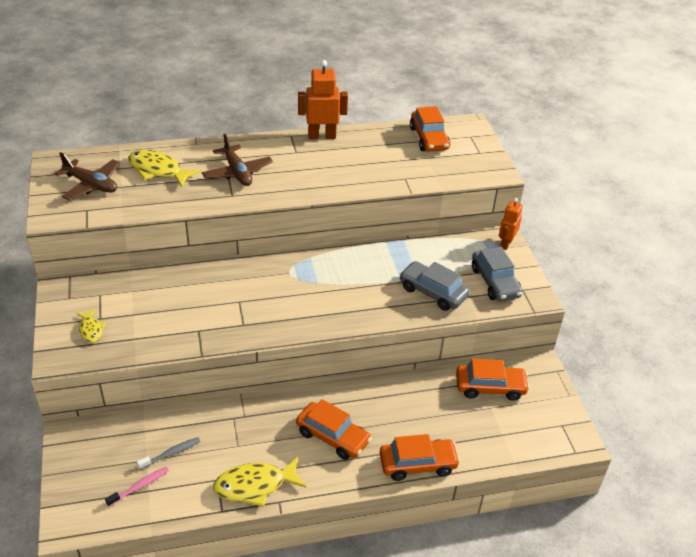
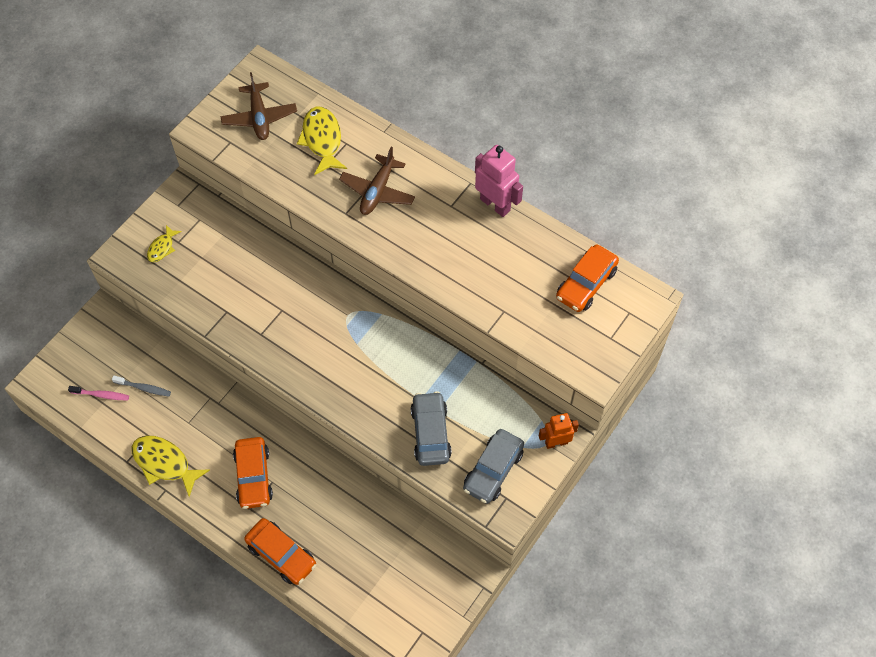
camera: 50 degrees right, 20 degrees up
orange robot [298,60,348,139] -> pink robot [475,145,523,217]
orange car [456,359,530,401] -> none

